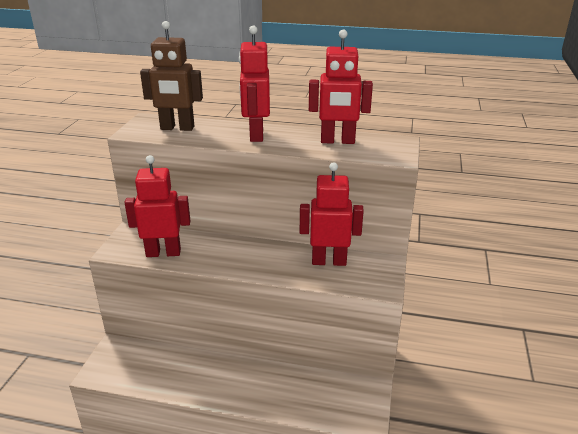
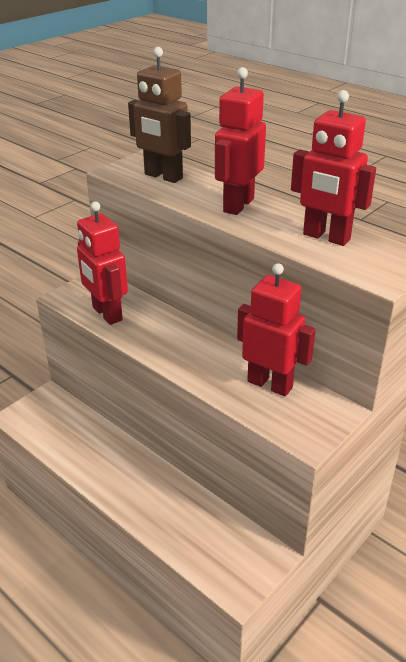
camera: 30 degrees right, 5 degrees up
red robot [124,155,190,257] -> red robot turned 150 degrees counterclockwise [77,201,128,325]

